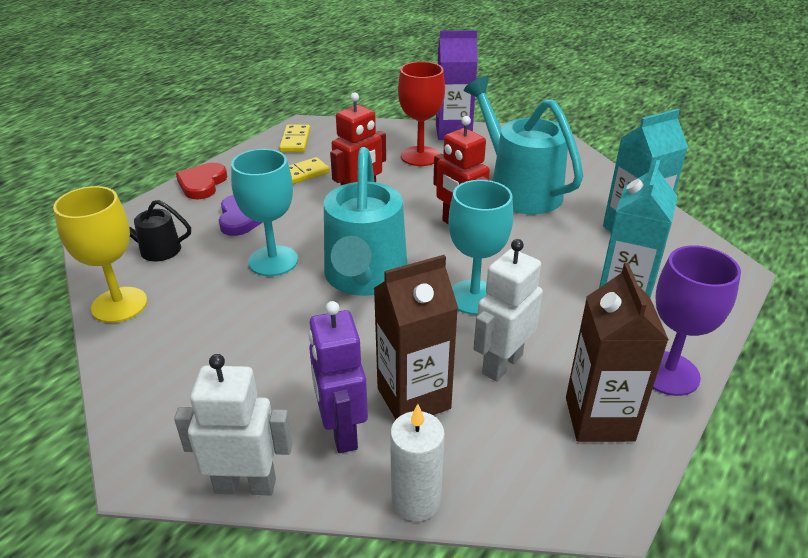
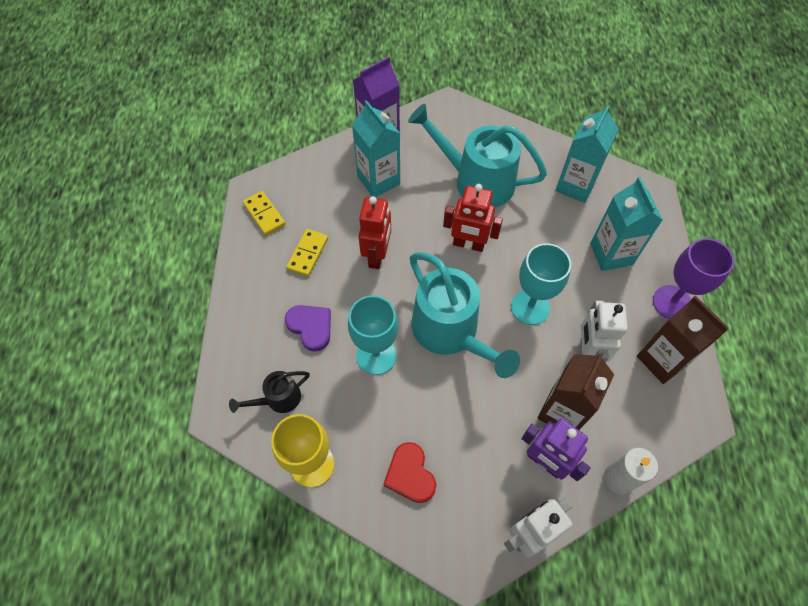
camera: 35 degrees left, 25 degrees up
red heart [176,163,227,199] -> red heart moved to [383,442,436,503]
red goblet [398,61,445,166] -> turquoise carton [352,100,400,197]

